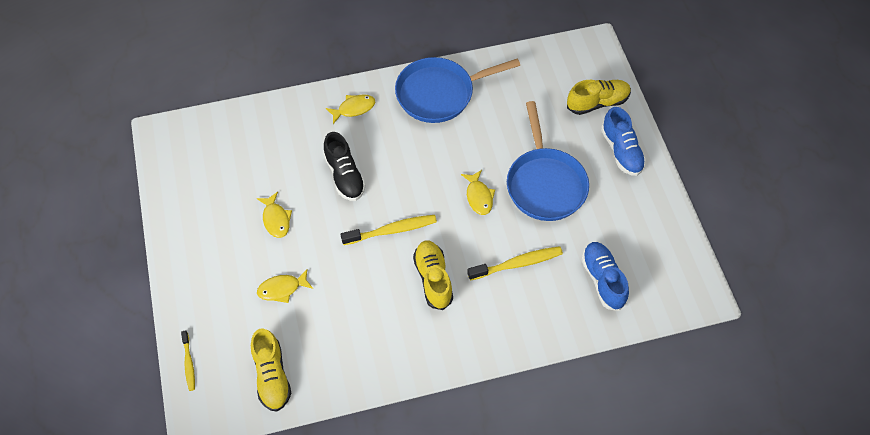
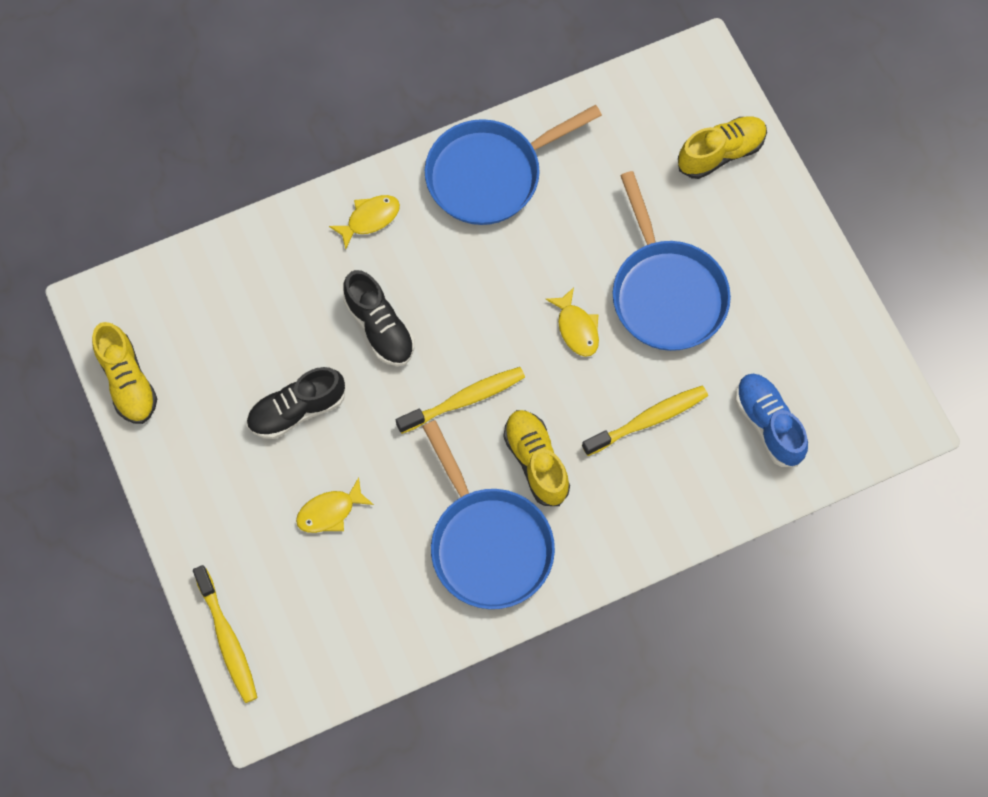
camera: 10 degrees left, 10 degrees up
yellow toothbrush [181,330,195,391] -> yellow toothbrush [193,565,258,703], size x1.68
yellow shoe [251,329,291,412] -> yellow shoe moved to [92,322,157,424]
yellow fish [257,192,292,238] -> black shoe [247,367,345,439]
blue shoe [601,107,646,176] -> none
none -> blue pan [423,420,555,609]

